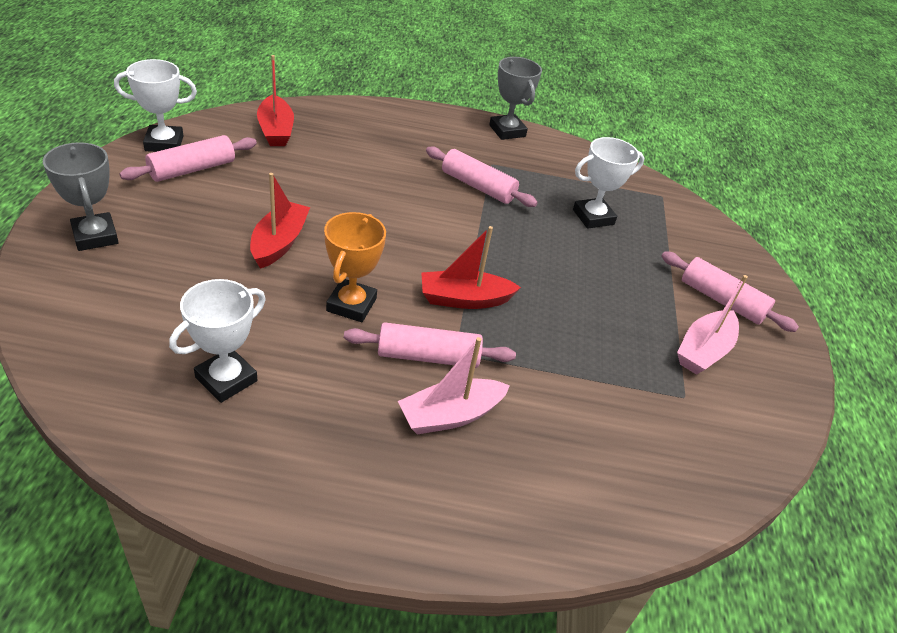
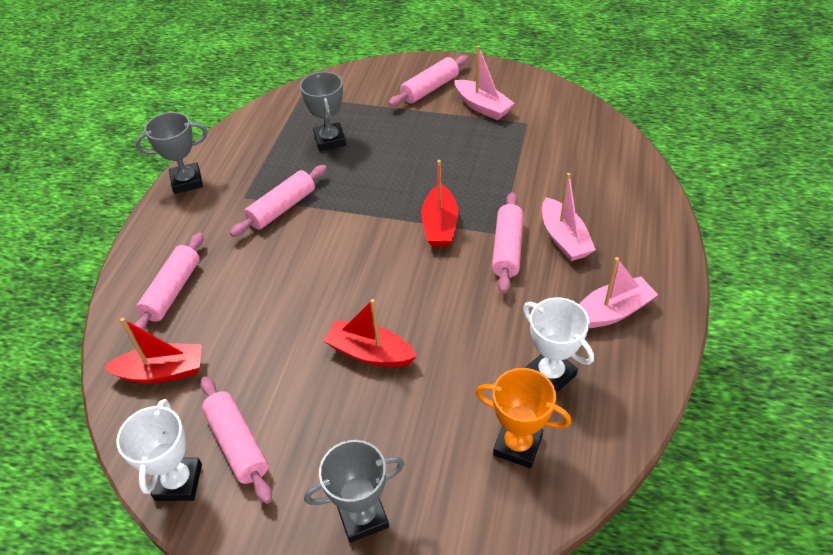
camera: 75 degrees left, 5 degrees up
orange trophy [324,212,386,322] -> orange trophy moved to [476,368,571,468]
white trophy [573,137,644,229] -> grey trophy [300,72,346,151]
none -> pink rolling pin [131,232,203,337]
none -> pink boat [579,257,658,328]

